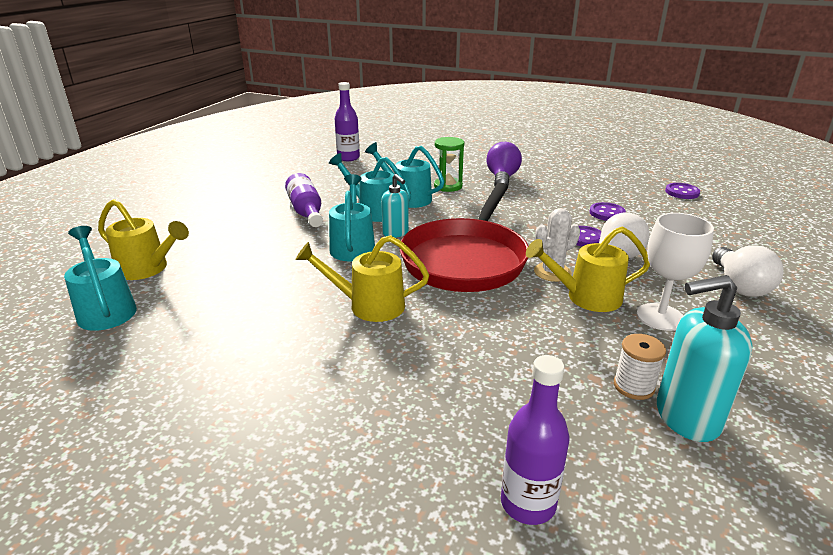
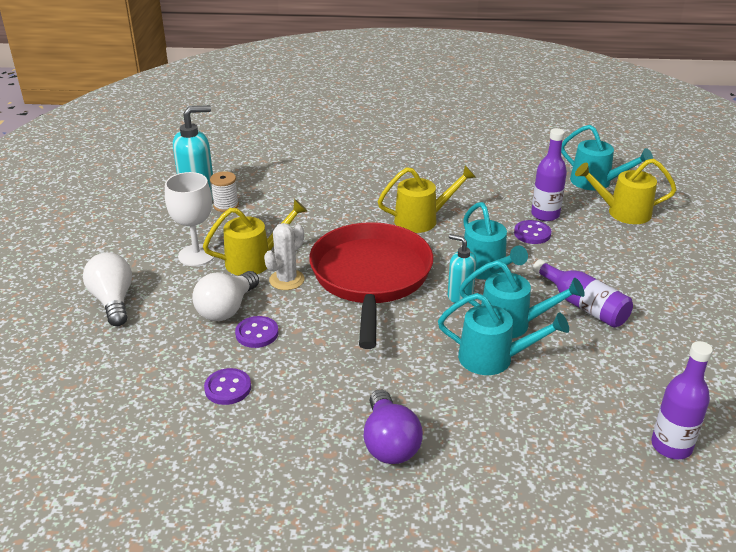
camera: 160 degrees right, 5 degrees up
green hourglass [434,137,464,192] -> none
purple bottle [501,355,570,525] -> purple bottle moved to [531,128,567,221]
purple button [665,183,700,199] -> purple button moved to [514,220,551,244]

